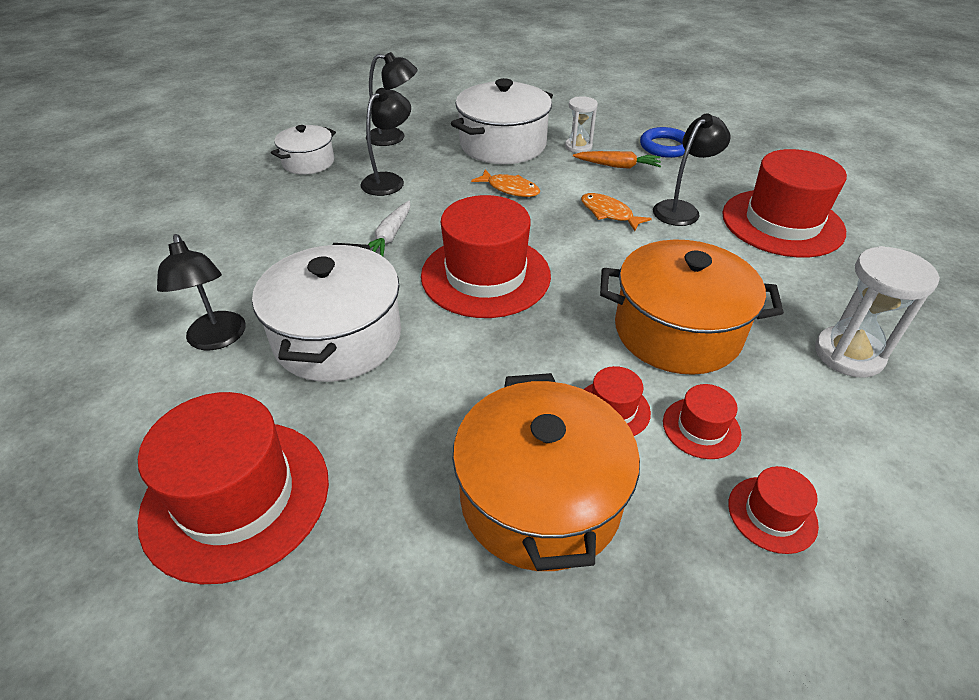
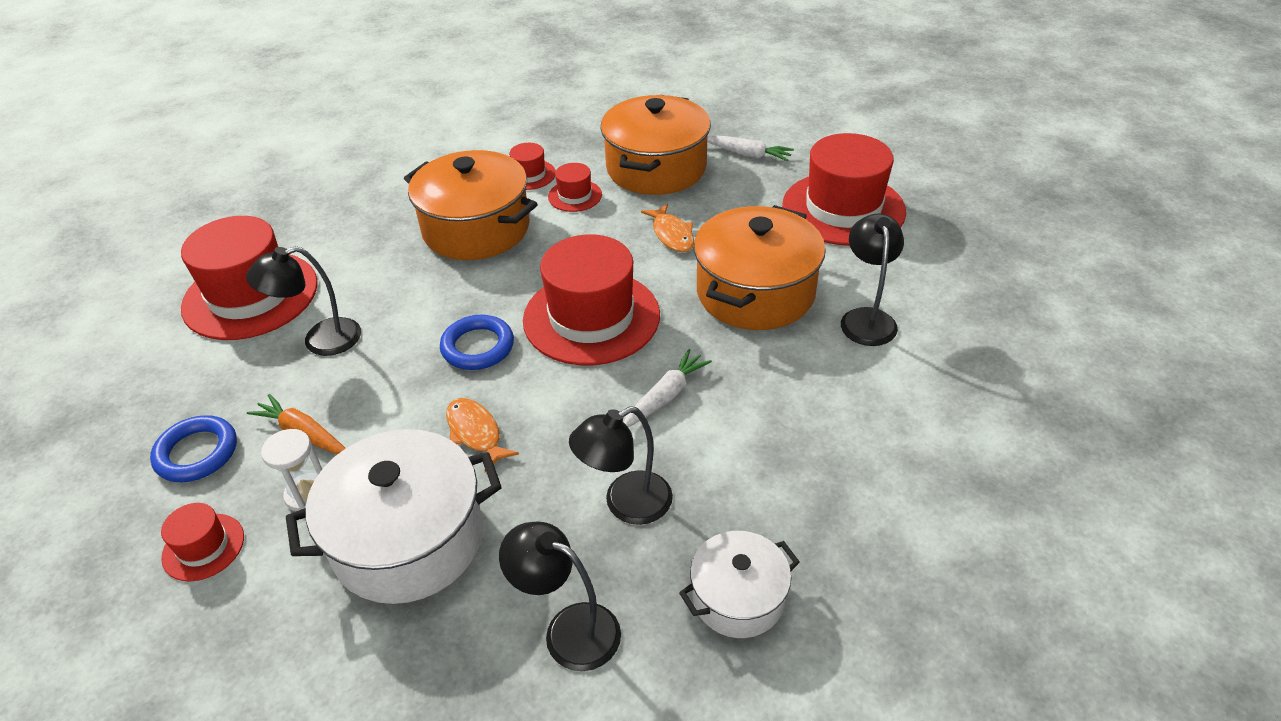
camera: 155 degrees left, 0 degrees up
white pot [252,243,401,382] -> orange pot [694,205,826,330]
orange fish [581,193,652,231] -> orange fish moved to [641,204,694,252]
red hat [728,466,819,554] -> red hat moved to [161,503,244,582]
white hourglass [815,246,940,378] -> none
none -> blue ring [440,315,514,370]
none -> white carrot [707,135,794,162]

